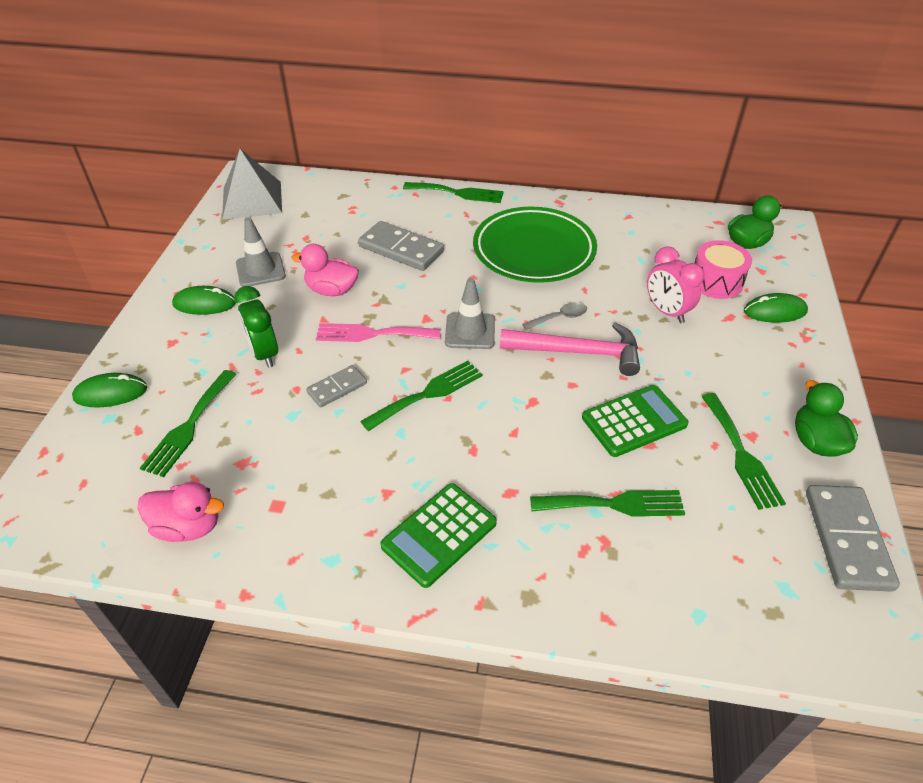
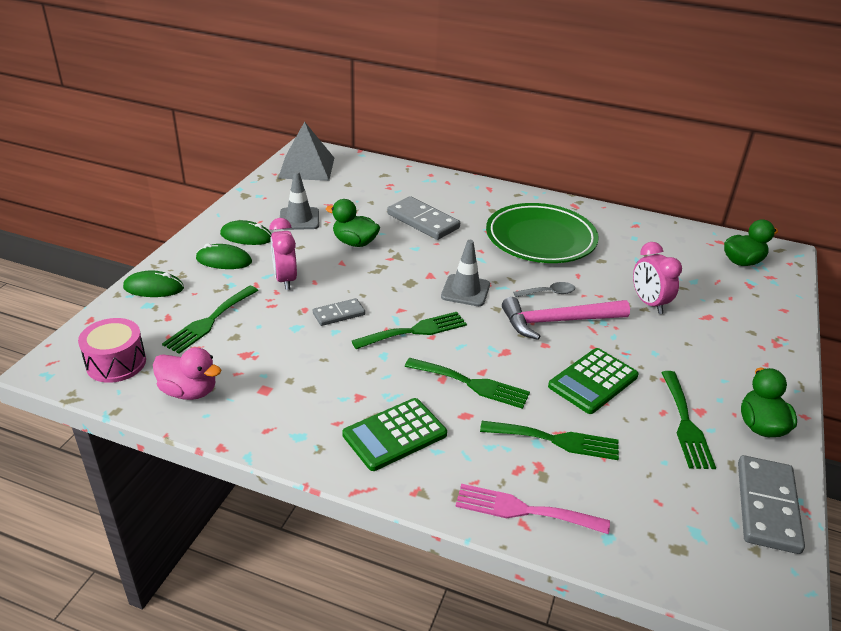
camera: 10 degrees right, 10 degrees down
green clock [234,286,278,368] -> pink clock [269,218,297,290]
pink duck [291,244,359,296] -> green duck [326,199,380,247]
pink fork [316,323,441,342] -> pink fork moved to [455,484,610,534]
green fork [403,182,504,203] -> green fork moved to [404,358,530,409]
pink hammer [500,322,640,376] -> pink hammer turned 150 degrees clockwise [502,297,630,340]
green calculator [582,385,689,457] -> green calculator turned 150 degrees clockwise [548,348,639,414]
pink drum [694,240,752,299] -> pink drum moved to [78,318,146,383]
green mouse [744,293,808,323] -> green mouse moved to [196,243,252,269]

